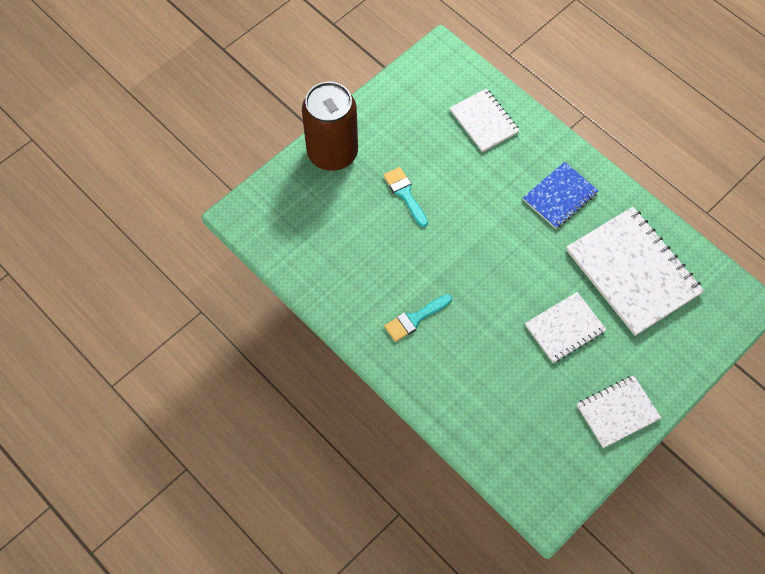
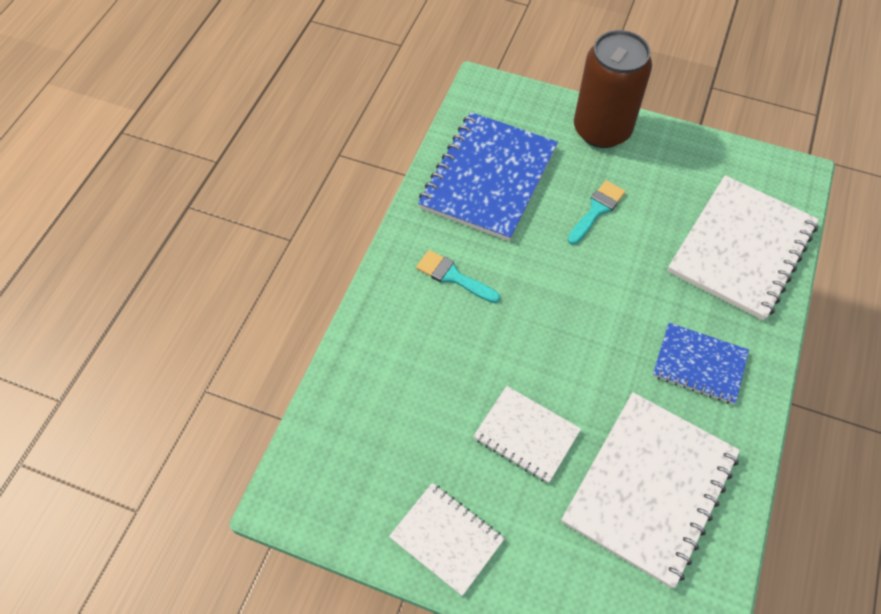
camera: 65 degrees right, 5 degrees down
white notebook [450,88,520,152] -> white notebook [668,175,819,321], size x1.78
none -> blue notebook [418,112,558,241]

